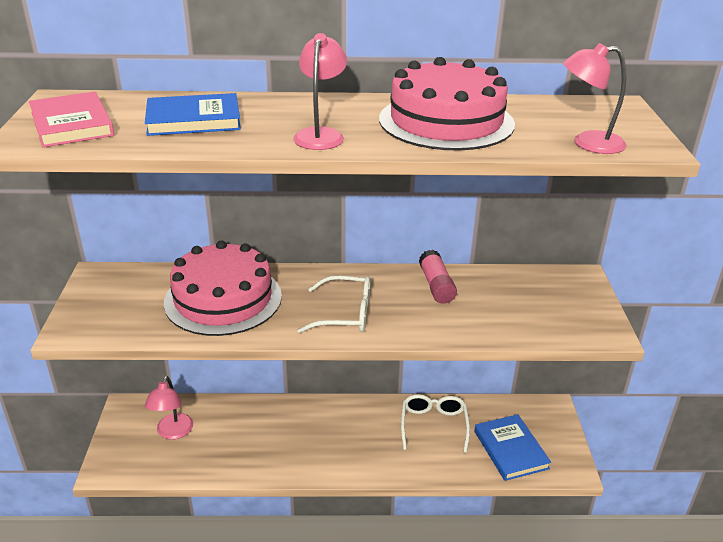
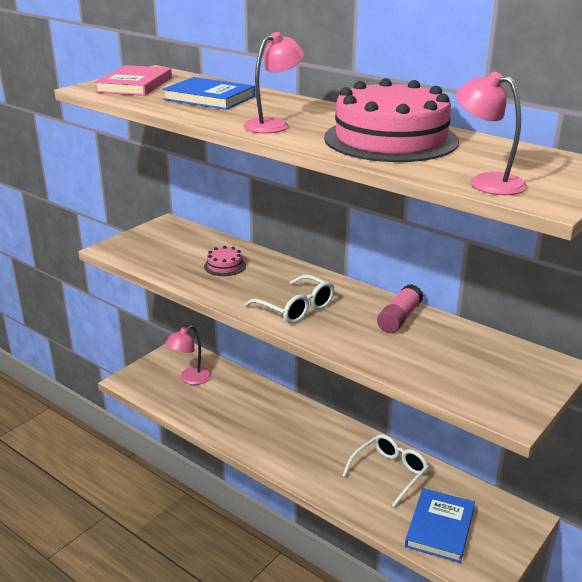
camera: 40 degrees right, 5 degrees down
pink cake [164,241,282,336] -> pink cake [204,246,246,276], size x0.41

